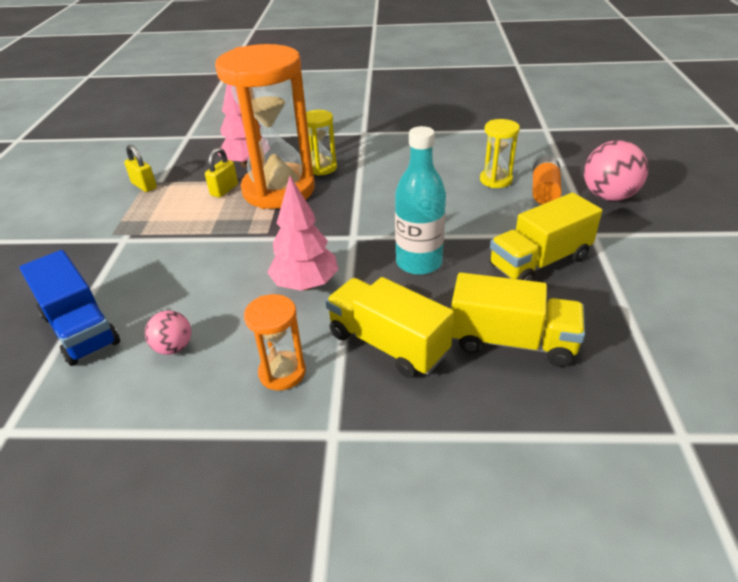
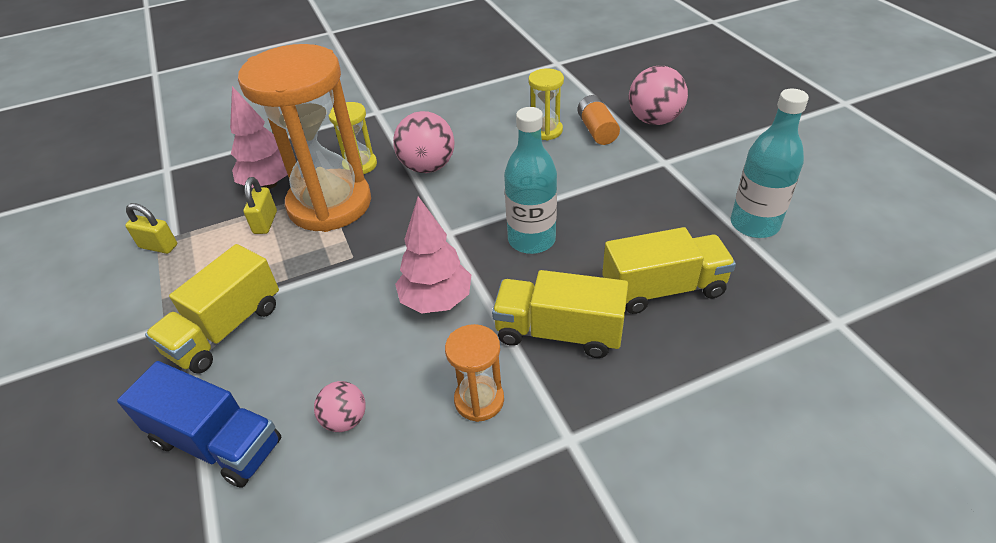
camera: 25 degrees left, 5 degrees up
yellow truck [489,193,602,281] -> yellow truck moved to [145,244,279,373]
none -> pink ball [393,111,454,173]
none -> turquoise bottle [731,89,809,238]

